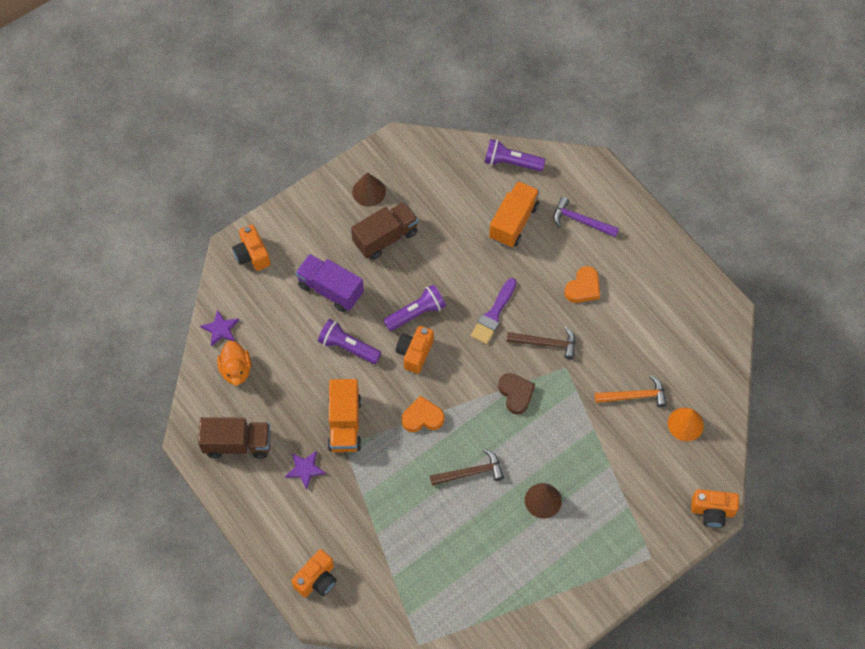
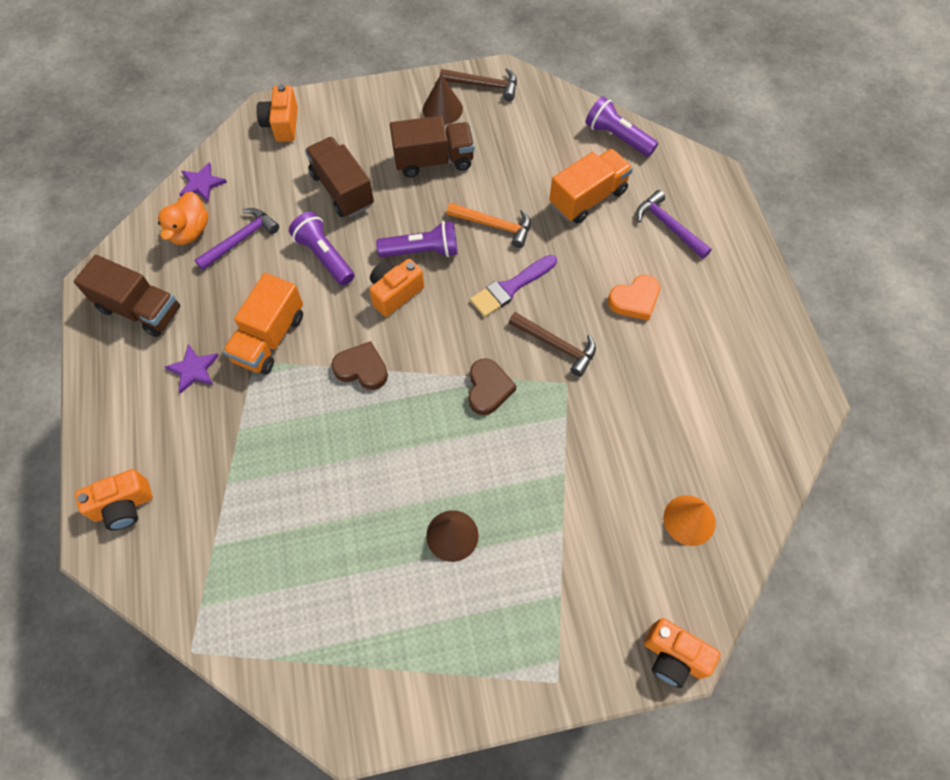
camera: 25 degrees right, 0 degrees up
purple truck [295,254,364,312] -> brown truck [305,137,374,217]
orange heart [402,396,444,432] -> brown heart [331,341,388,390]
brown hammer [430,449,504,485] -> brown hammer moved to [440,68,517,101]
orange hammer [595,375,667,407] -> orange hammer moved to [446,202,531,248]
none -> purple hammer [195,208,279,270]

